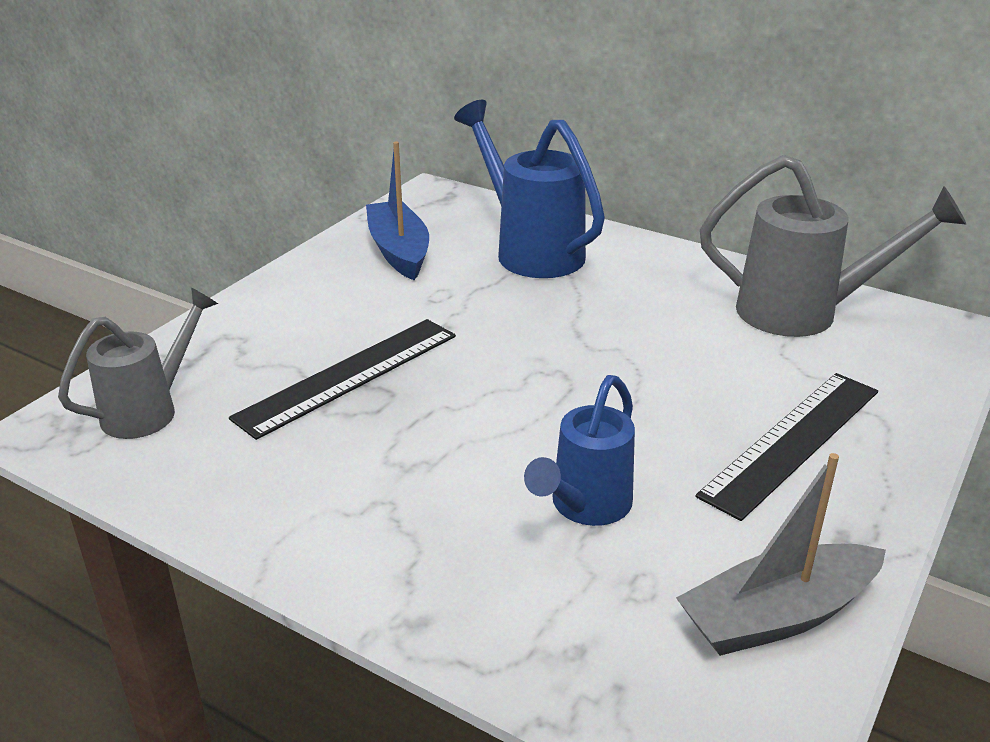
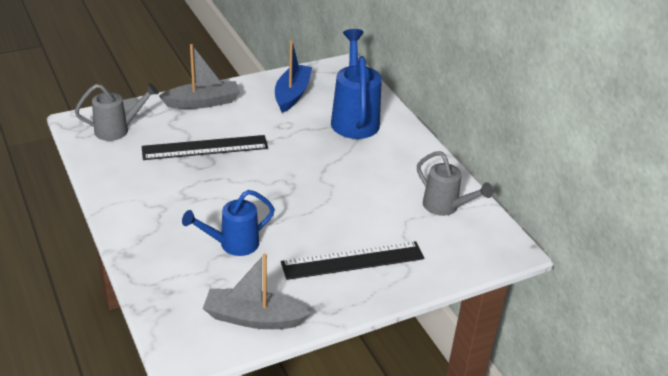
camera: 30 degrees right, 5 degrees up
grey watering can [700,155,966,337] -> grey watering can [417,151,493,216], size x0.65
none -> grey boat [159,44,240,109]

